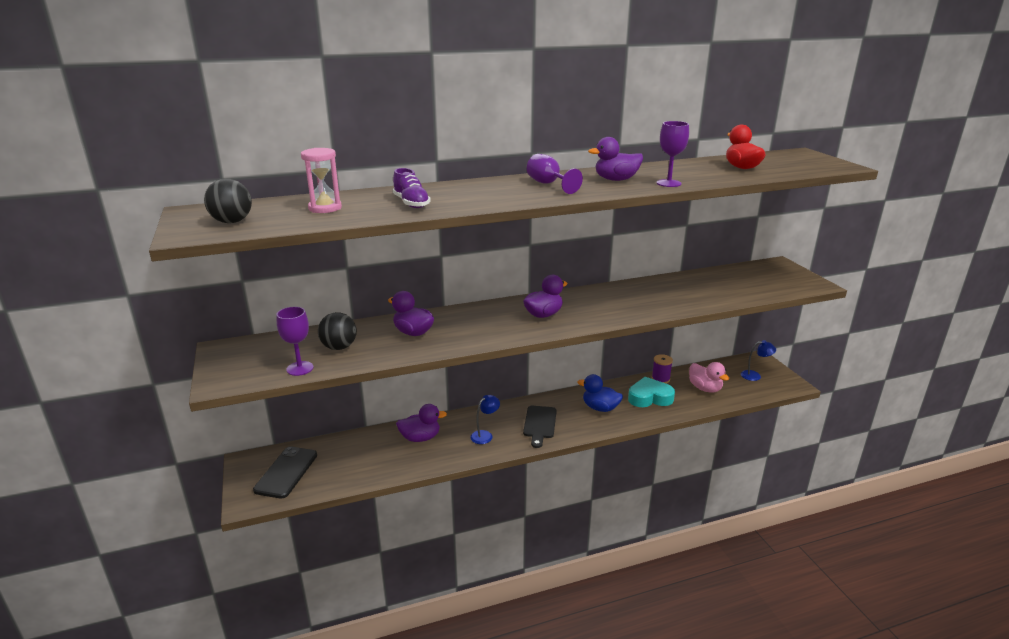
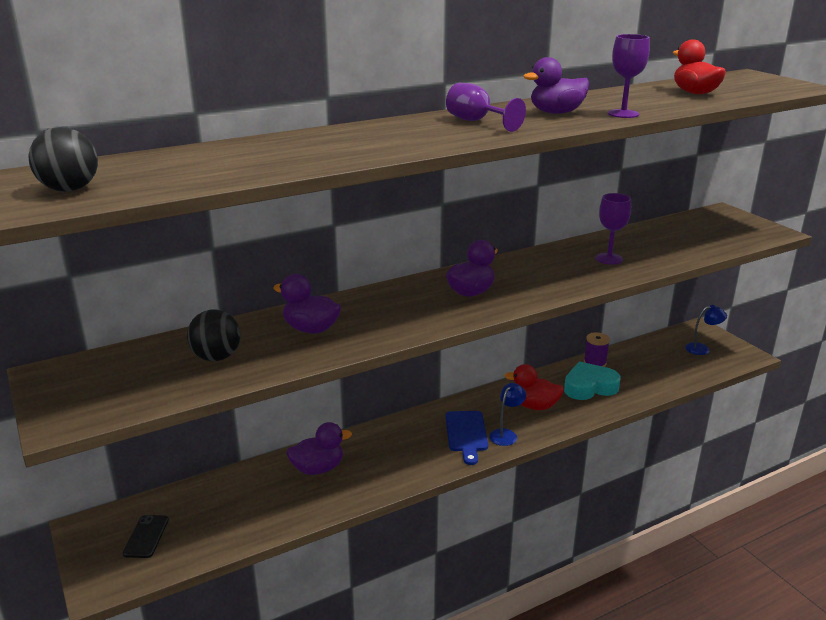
camera: 10 degrees left, 0 degrees up
black phone [253,446,317,498] -> black phone [123,515,169,558], size x0.59
purple goblet [276,307,313,376] -> purple goblet moved to [596,193,631,265]
pink hourglass [301,148,342,213] -> none
purple shoe [393,168,431,208] -> none
blue lamp [470,395,500,444] -> blue lamp moved to [489,383,526,446]
black cutting board [523,406,557,448] -> blue cutting board [446,411,488,465]
blue duck [577,374,623,412] -> red duck [504,364,564,410]
pink duck [689,362,730,392] -> none

